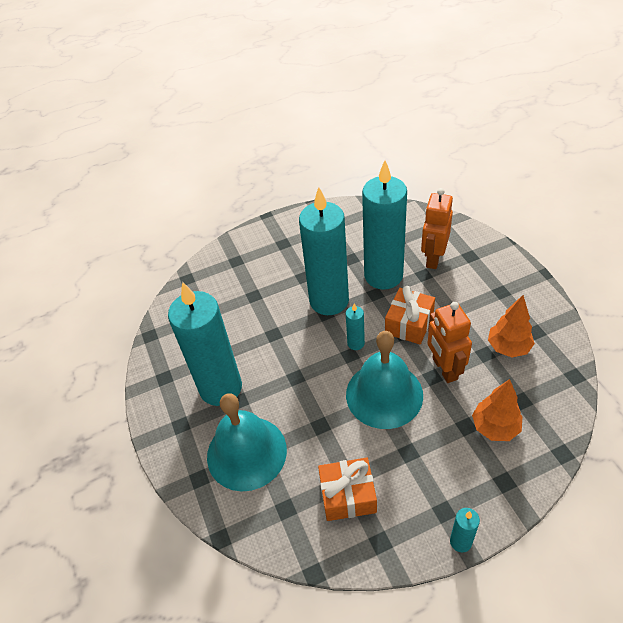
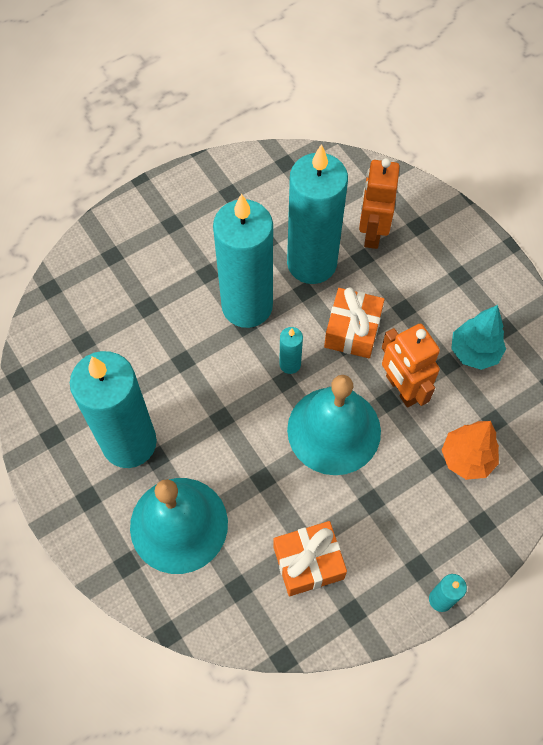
camera: 15 degrees left, 15 degrees up
orange tree [488,295,535,357] -> turquoise tree [451,305,506,370]

